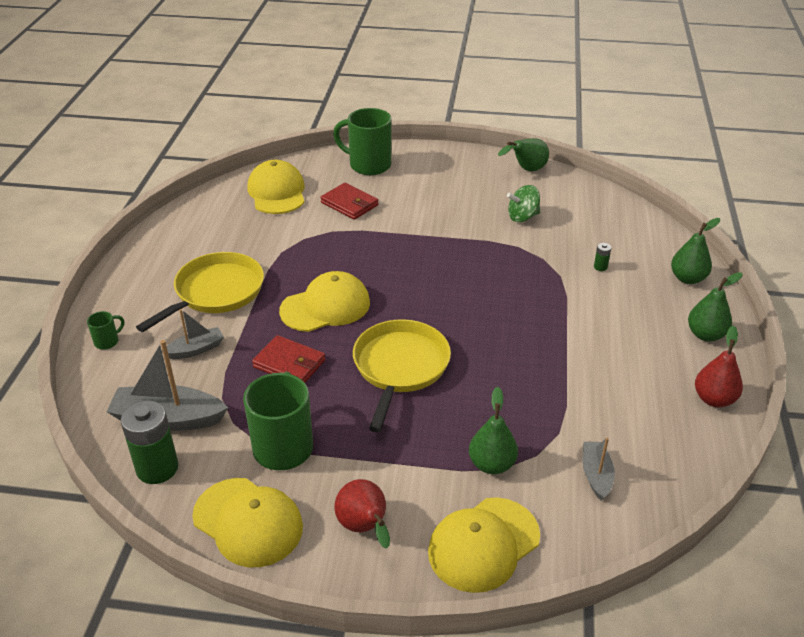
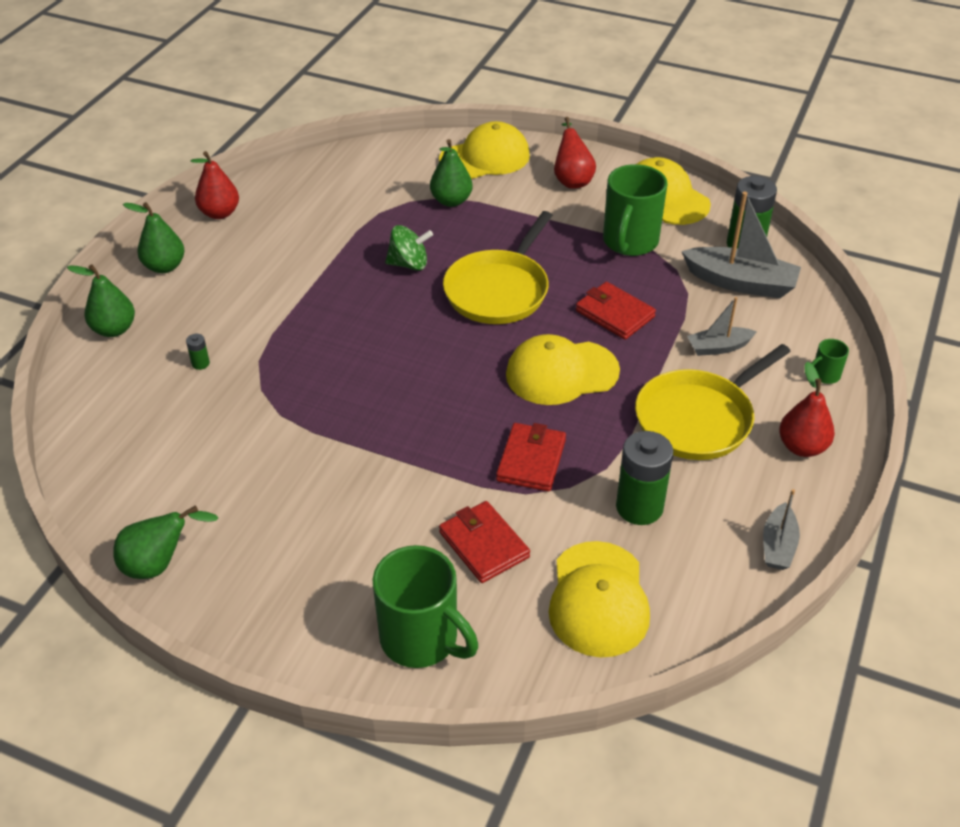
camera: 165 degrees left, 5 degrees up
green spinning top [507,185,540,222] -> green spinning top moved to [385,225,433,270]
grey boat [583,437,615,501] -> grey boat moved to [763,489,800,570]
none -> red wallet [496,423,566,491]
none -> green battery [616,431,673,525]
none -> red pear [779,362,835,457]

